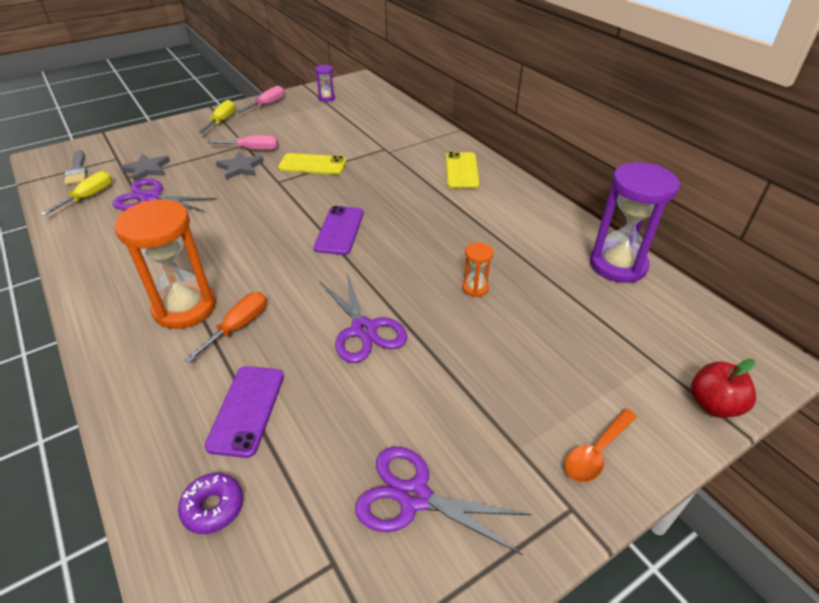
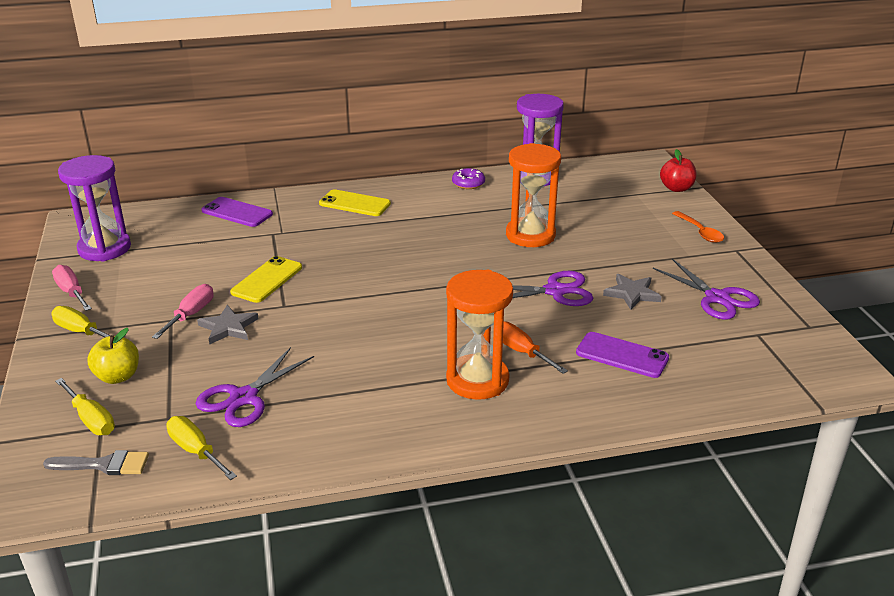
camera: 70 degrees left, 10 degrees down
grey star [120,154,170,182] -> grey star moved to [603,274,662,310]
purple donut [178,473,243,534] -> purple donut moved to [452,168,485,189]
purple phone [314,206,364,255] -> purple phone moved to [201,197,273,227]
purple hourglass [315,65,335,102] -> purple hourglass [58,155,131,261], size x2.19
purple scissors [355,447,532,555] -> purple scissors turned 75 degrees counterclockwise [653,259,760,320]
orange hourglass [462,242,494,297] -> orange hourglass [506,143,561,247], size x2.19
none -> yellow screwdriver [55,378,115,435]
none -> yellow apple [87,328,139,384]

